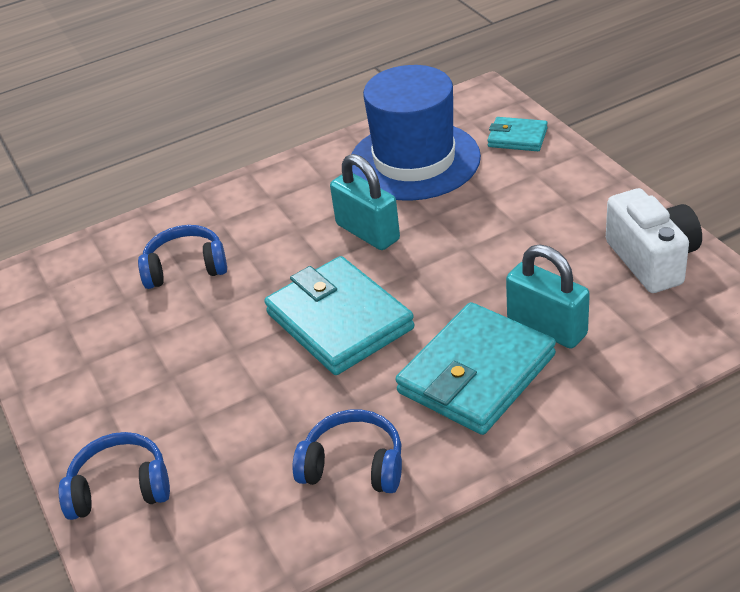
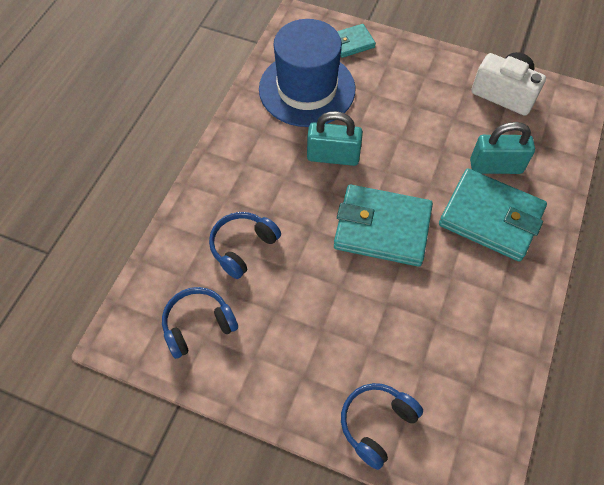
camera: 45 degrees left, 20 degrees up
blue headphones [292,410,402,493] -> blue headphones moved to [162,287,238,359]
turquoise wallet [396,302,556,435] -> turquoise wallet turned 60 degrees counterclockwise [439,169,547,262]

